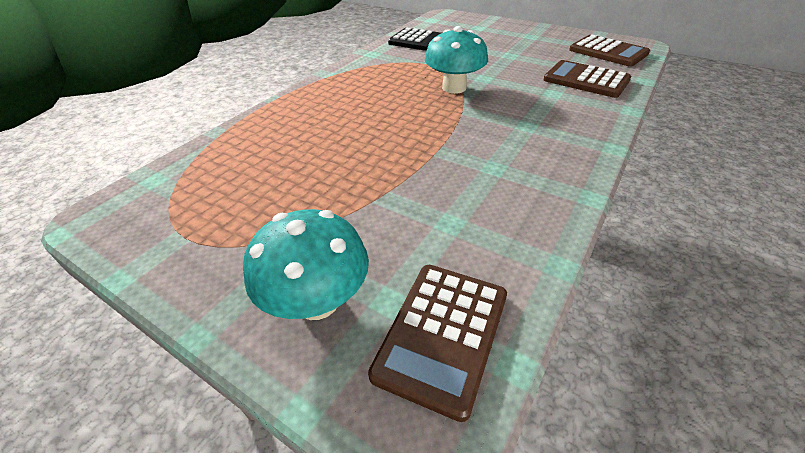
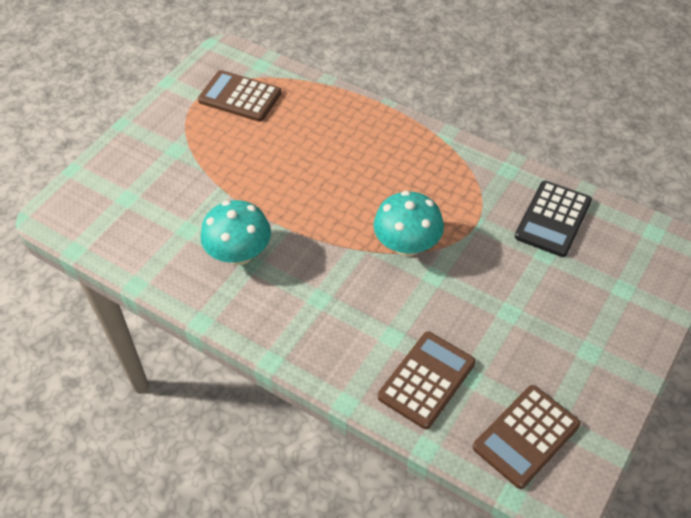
camera: 90 degrees right, 10 degrees up
turquoise mushroom [243,209,369,320] -> turquoise mushroom moved to [200,200,271,265]
brown calculator [368,265,507,422] -> brown calculator moved to [198,70,282,122]

